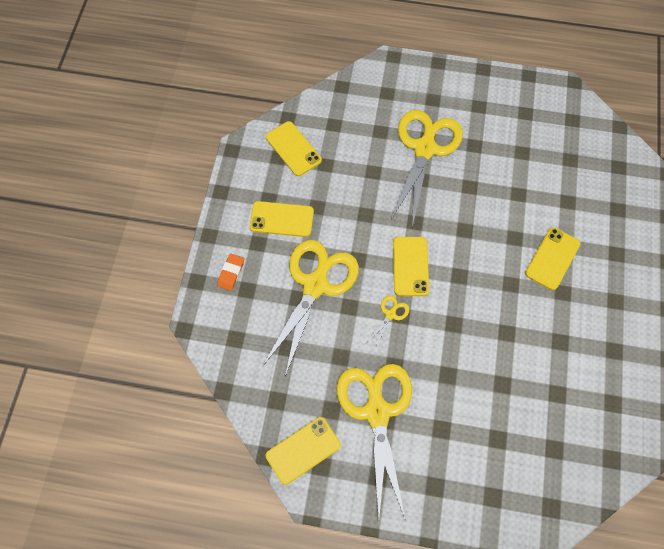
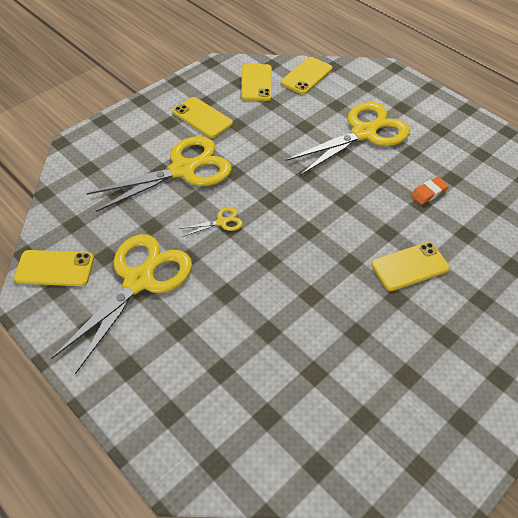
camera: 35 degrees right, 15 degrees down
orange eraser [217,253,244,291] -> orange eraser moved to [411,177,449,205]
yellow phone [393,237,429,296] -> yellow phone moved to [281,57,332,94]

